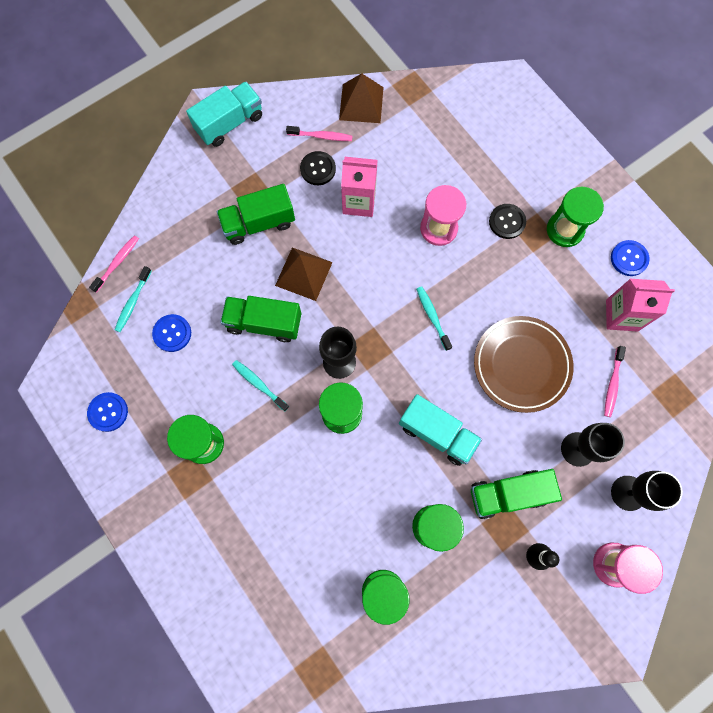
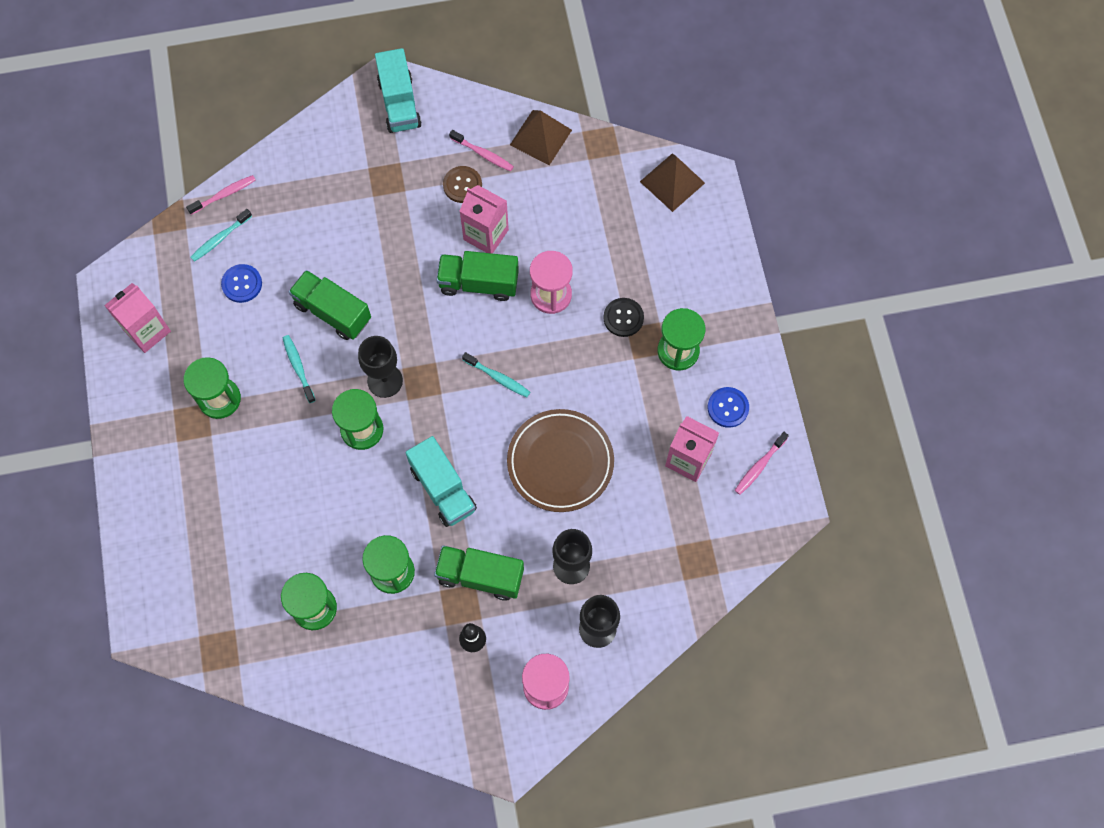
camera: 25 degrees right, 5 degrees down
blue button [87,392,128,432] -> pink carton [104,283,171,353]
turquoise truck [186,82,262,147] -> turquoise truck turned 90 degrees clockwise [375,48,422,133]
green truck [217,184,295,245] -> green truck moved to [437,251,519,301]
brown pyramid [275,247,333,301] -> brown pyramid moved to [640,153,705,212]
black button [300,151,336,185] -> brown button [443,166,482,203]
turquoise toothbrush [416,286,452,351] -> turquoise toothbrush turned 120 degrees clockwise [462,352,530,398]
pink toothbrush [604,346,626,417] -> pink toothbrush moved to [735,432,789,495]

